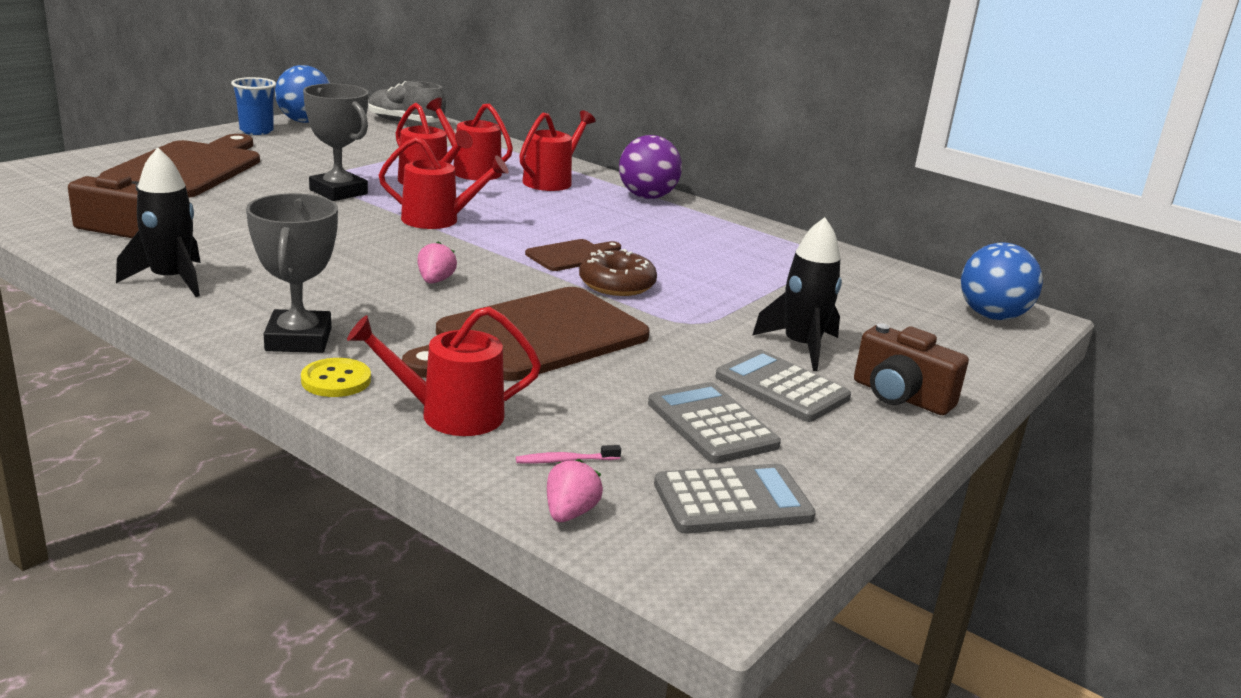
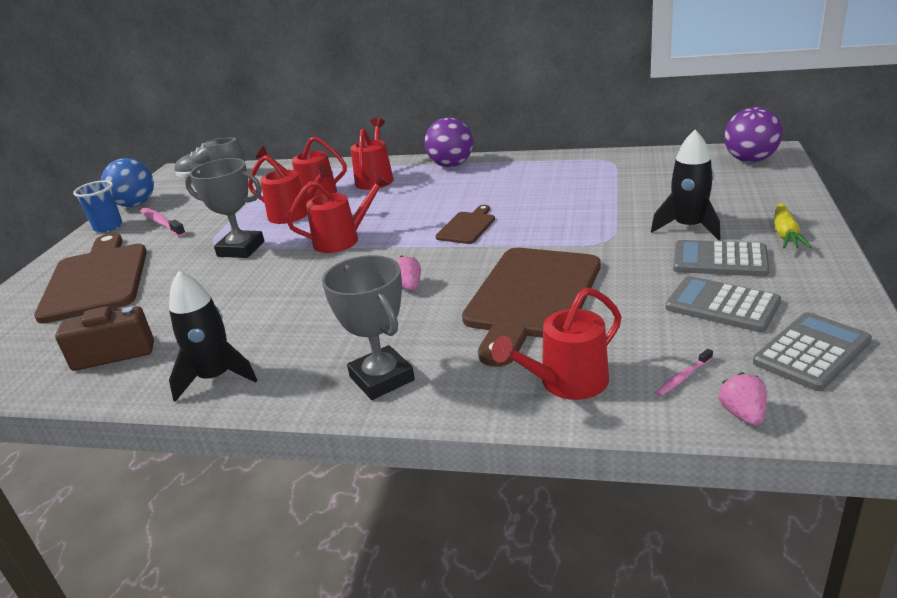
camera: 20 degrees left, 5 degrees up
yellow button [301,358,371,397] -> none
brown donut [579,249,657,296] -> none
brown camera [854,323,969,415] -> yellow carrot [775,203,812,248]
blue ball [961,243,1043,320] -> purple ball [724,107,783,162]
none -> pink toothbrush [140,208,186,237]

